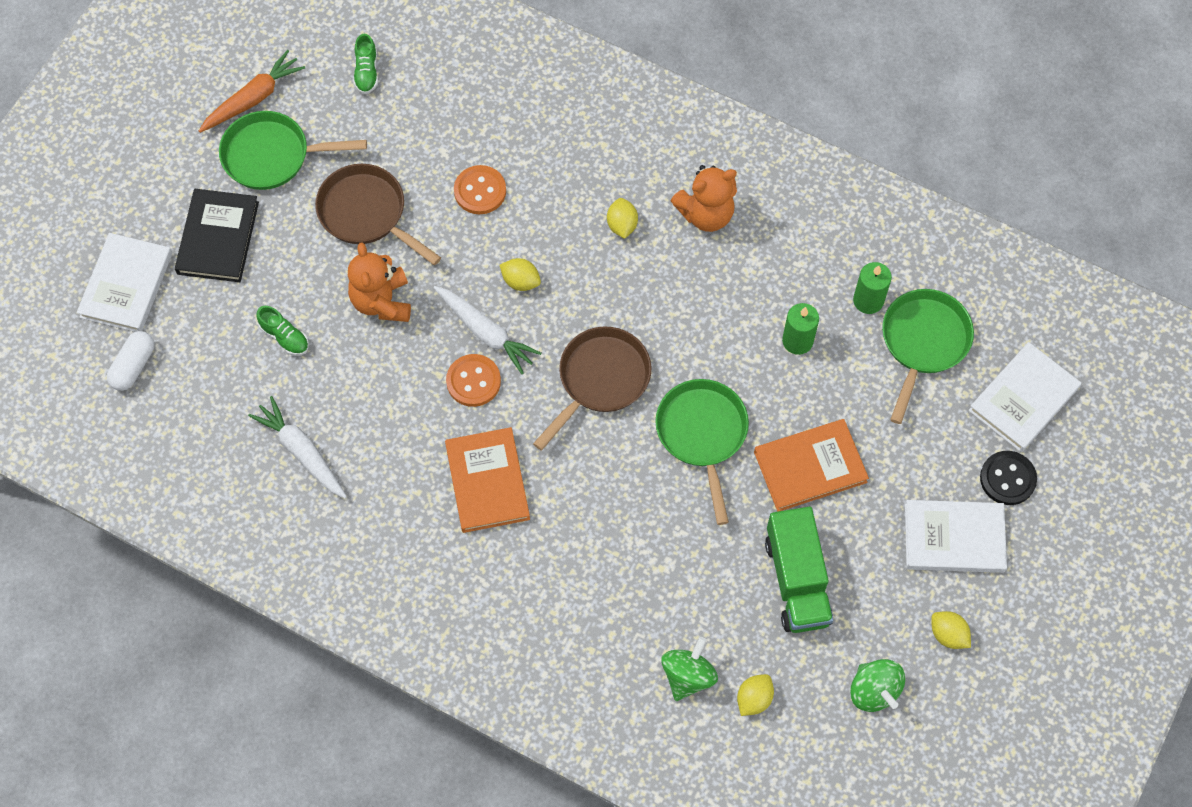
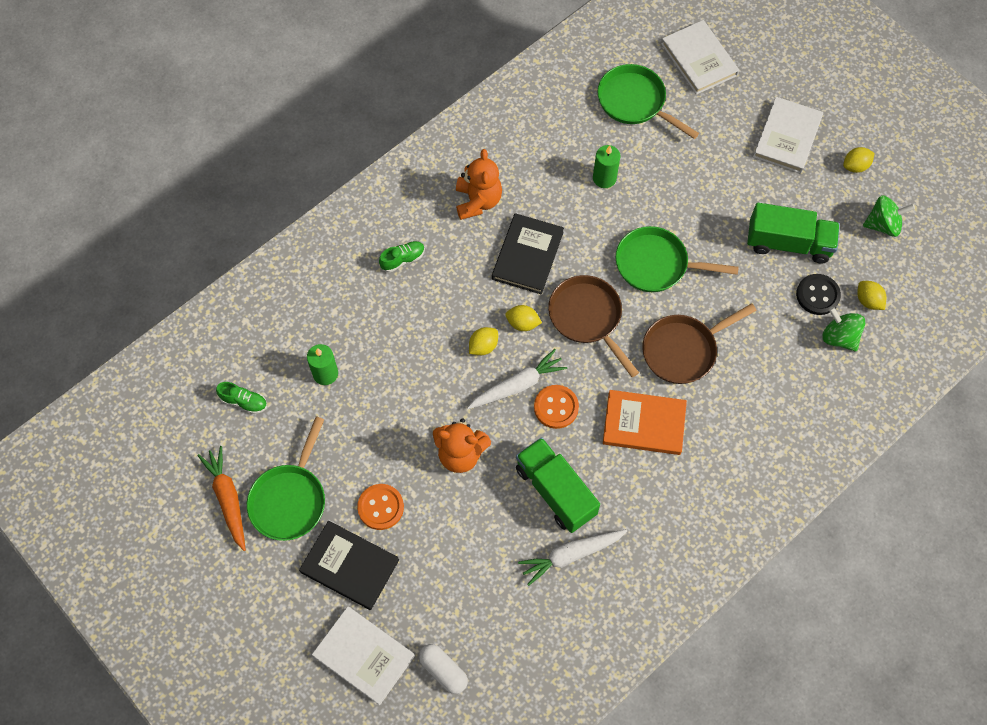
camera: 70 degrees left, 0 degrees up
green shoe [256,306,309,356] -> green shoe moved to [379,241,425,272]
brown pan [315,164,441,265] -> brown pan moved to [642,303,757,384]
orange button [454,165,506,214] -> orange button moved to [357,484,404,530]
yellow lemon [607,198,638,239] -> yellow lemon moved to [505,305,542,331]
orange book [754,419,869,512] -> none
green candle [853,262,892,314] -> green candle moved to [307,344,338,385]
black button [980,451,1037,505] -> black button moved to [796,274,841,315]
none -> black book [492,213,564,294]
none -> green truck [516,437,600,533]

